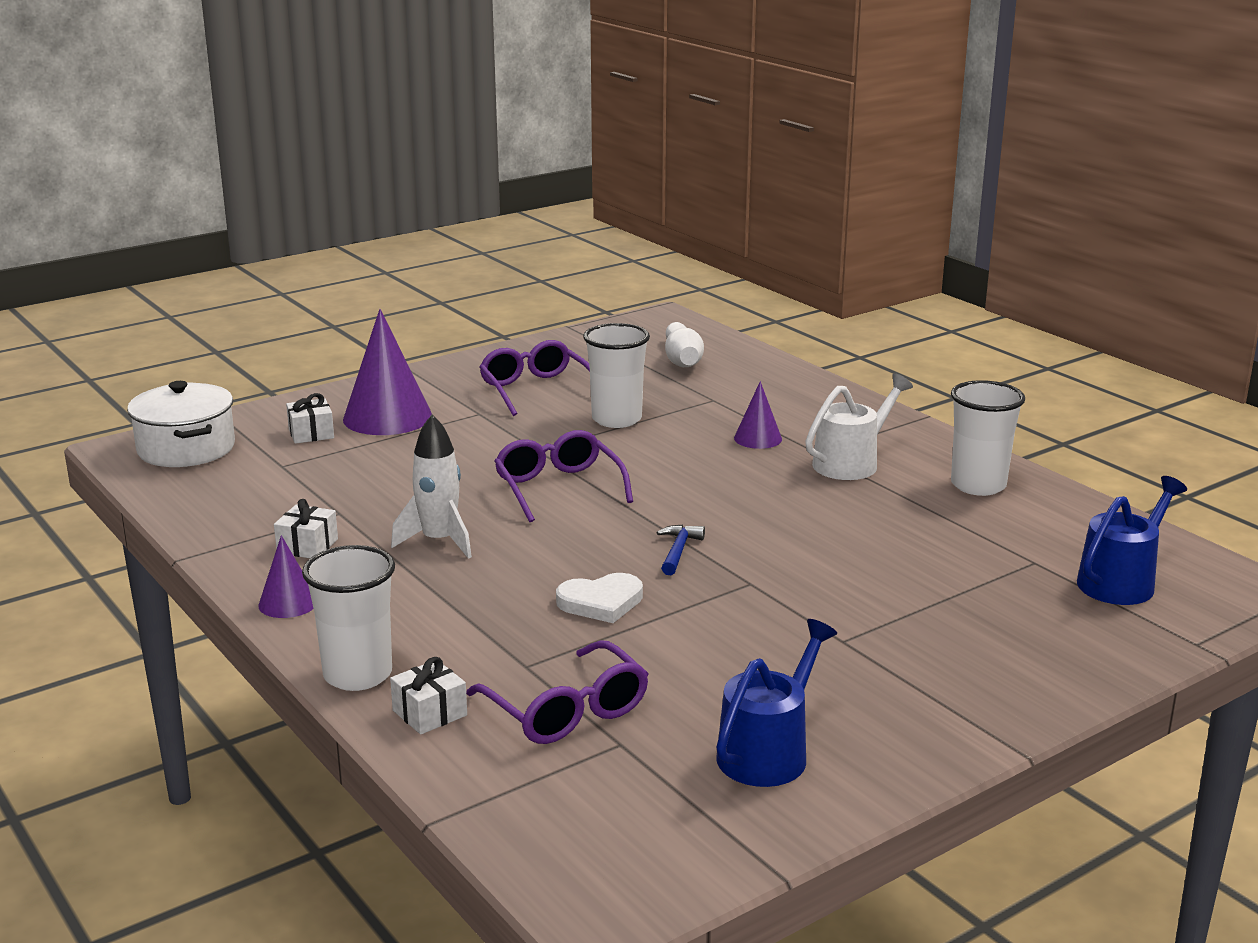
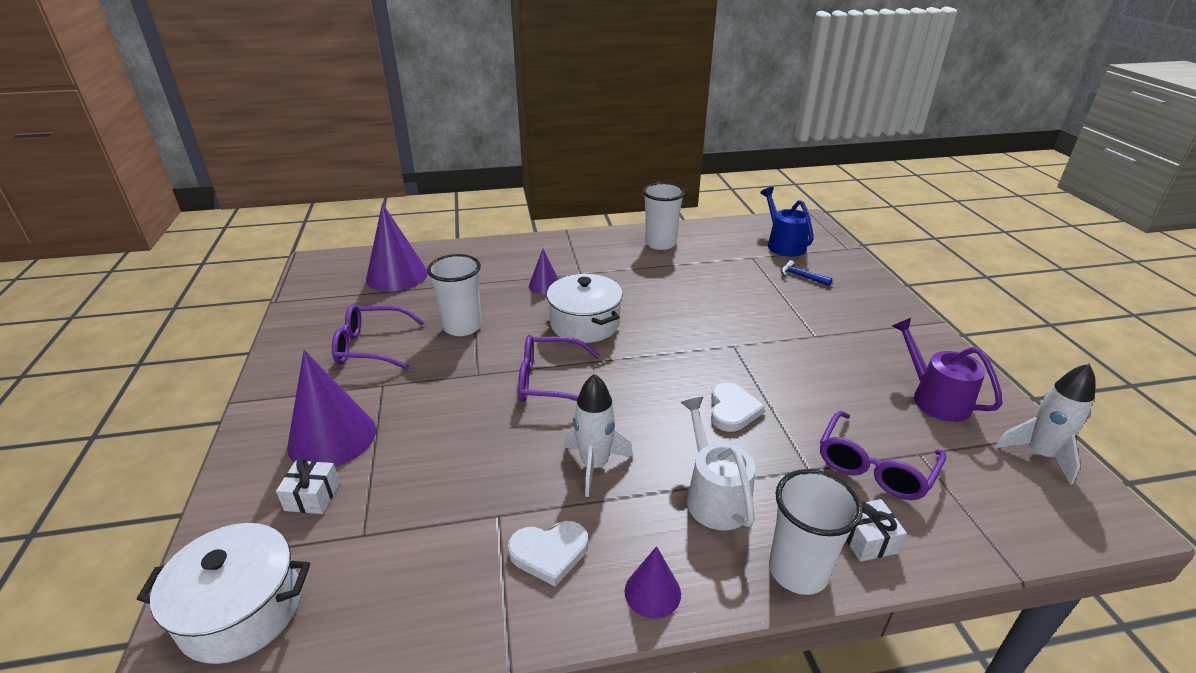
camera: 65 degrees left, 10 degrees up
white gift [274,499,338,558] -> white heart [508,521,588,586]
purple glasses [466,640,649,744] -> purple glasses turned 135 degrees clockwise [820,411,946,500]
blue hammer [657,525,705,575] -> blue hammer moved to [780,260,832,286]
white bowling pin [665,322,704,367] -> purple cone [366,203,428,292]
blue watering can [716,619,837,787] -> purple watering can [892,318,1003,422]
white watering can [805,373,913,480] -> white watering can moved to [681,397,756,530]
none -> white pot [547,274,623,343]
none -> white rocket [995,363,1096,485]

